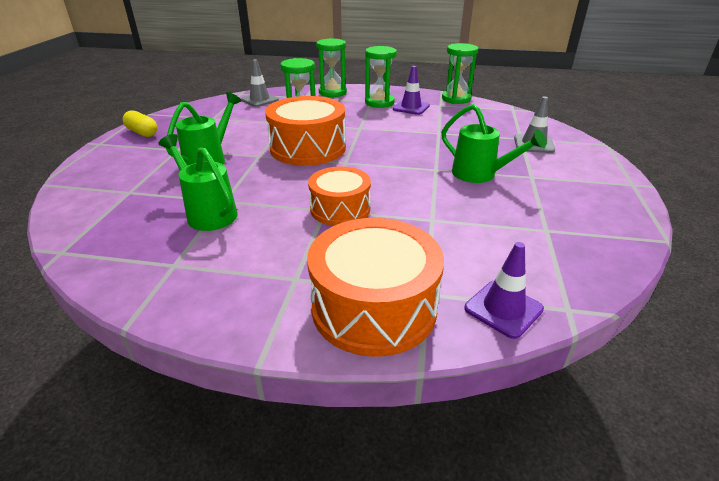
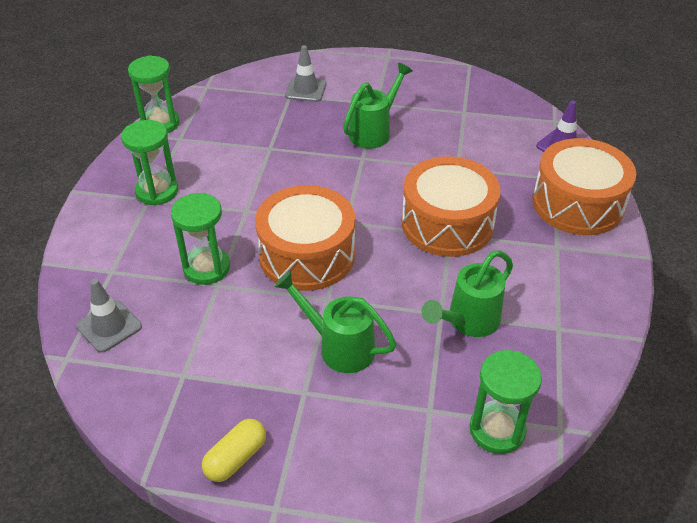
camera: 90 degrees left, 10 degrees up
orange drum [308,166,371,226] -> orange drum [402,156,501,257], size x1.57
green hourglass [316,38,347,97] -> green hourglass moved to [470,350,542,454]
purple traffic cone [393,66,430,115] -> none

